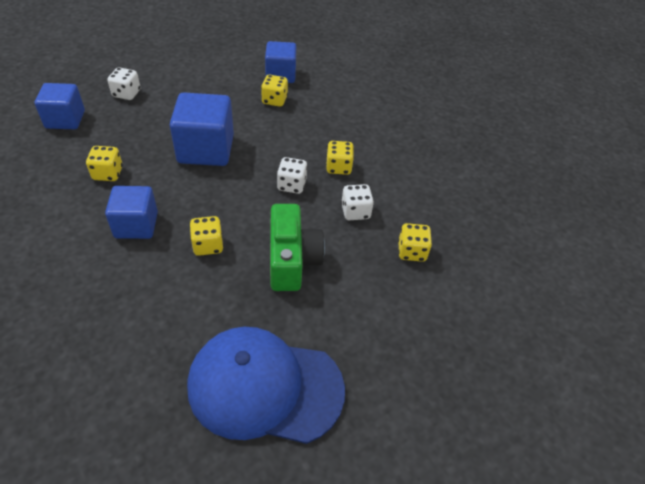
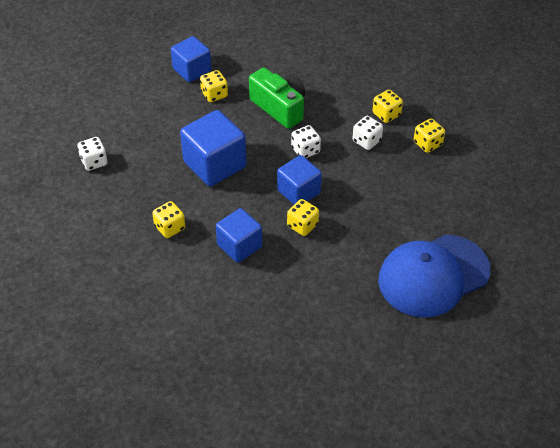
camera: 35 degrees left, 0 degrees up
blue cube [34,83,85,129] -> blue cube moved to [277,155,322,204]
green camera [270,204,325,291] -> green camera moved to [249,67,305,129]
yellow dice [326,141,354,175] -> yellow dice moved to [373,90,403,123]

